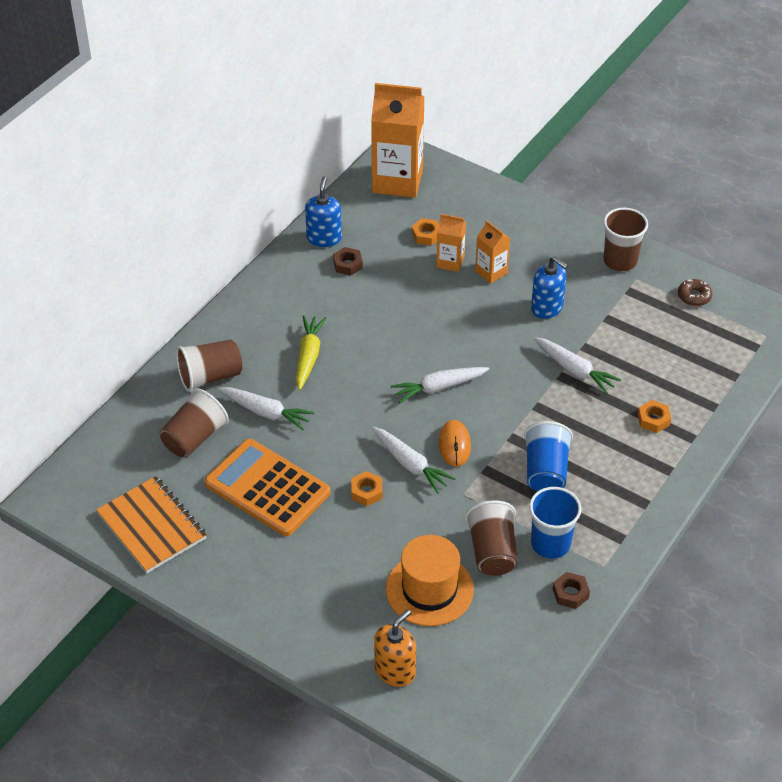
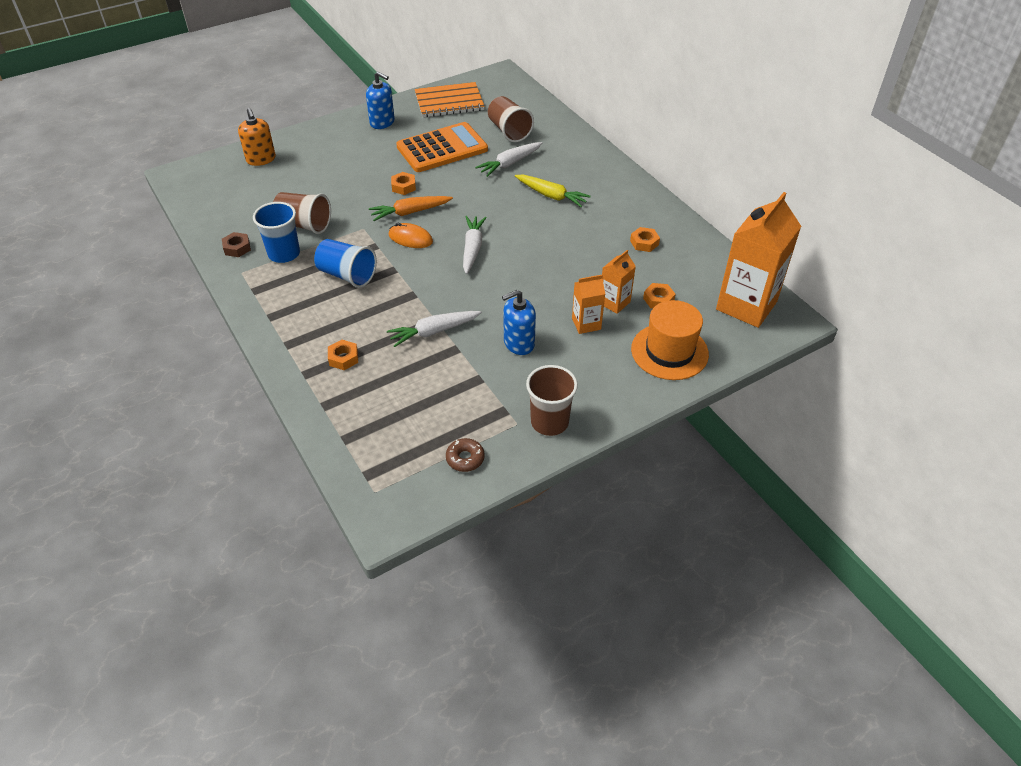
camera: 115 degrees right, 0 degrees up
brown cup [176,339,242,392] -> none
blue soap dispenser [305,176,342,247] -> blue soap dispenser moved to [366,71,395,129]
brown nut [333,247,363,276] -> orange nut [630,227,660,252]
white carrot [372,427,456,494] -> orange carrot [369,196,453,221]
orange hat [386,535,474,626] -> orange hat moved to [631,300,709,380]

